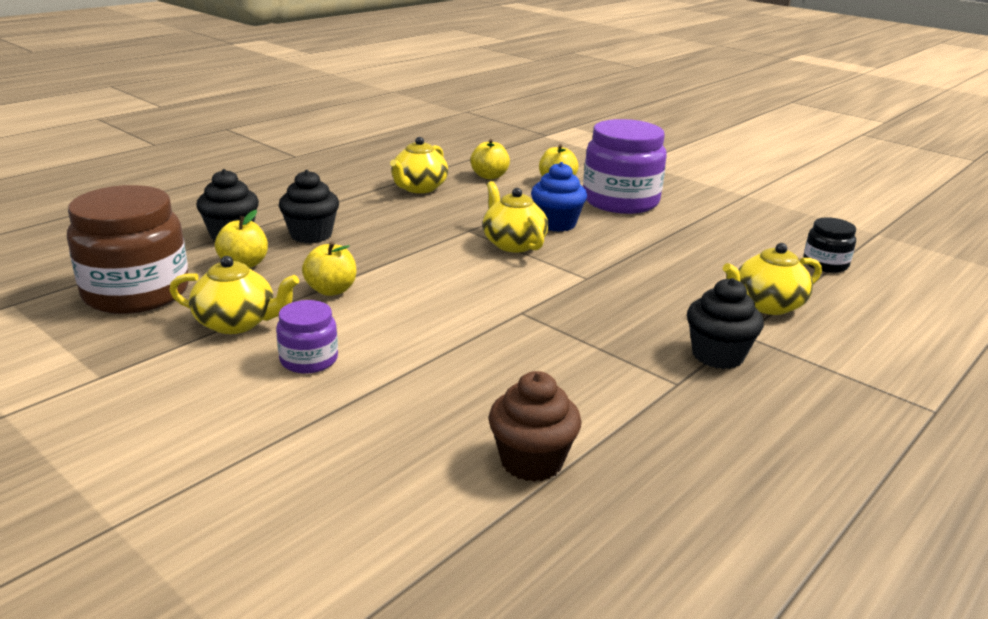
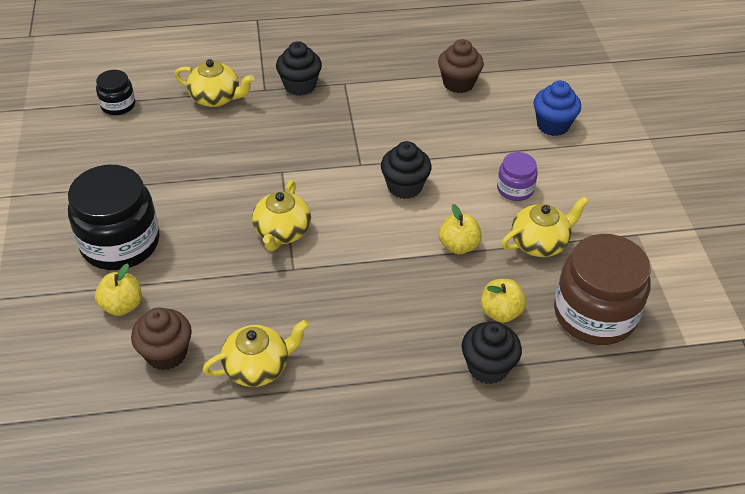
camera: 140 degrees left, 20 degrees up
yellow teapot [169,256,299,334] -> yellow teapot turned 105 degrees clockwise [501,197,589,257]
black cupcake [279,170,339,244] -> black cupcake moved to [381,141,432,199]
yellow apple [470,139,510,179] -> brown cupcake [131,307,192,370]
blue cupcake [531,162,587,232] -> blue cupcake moved to [533,81,581,136]
purple jar [583,119,667,214] -> black jar [68,165,160,270]

